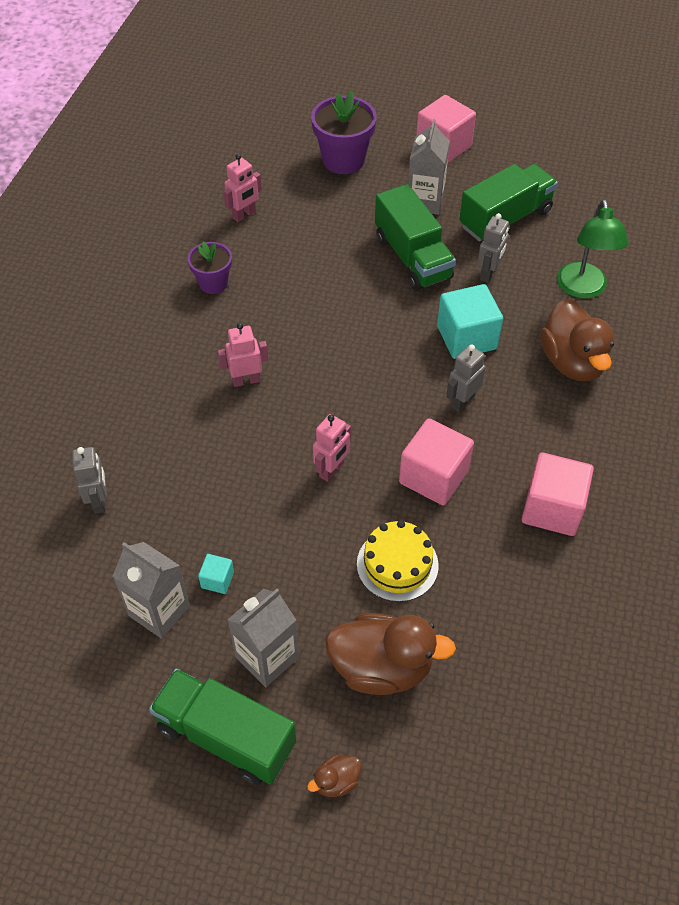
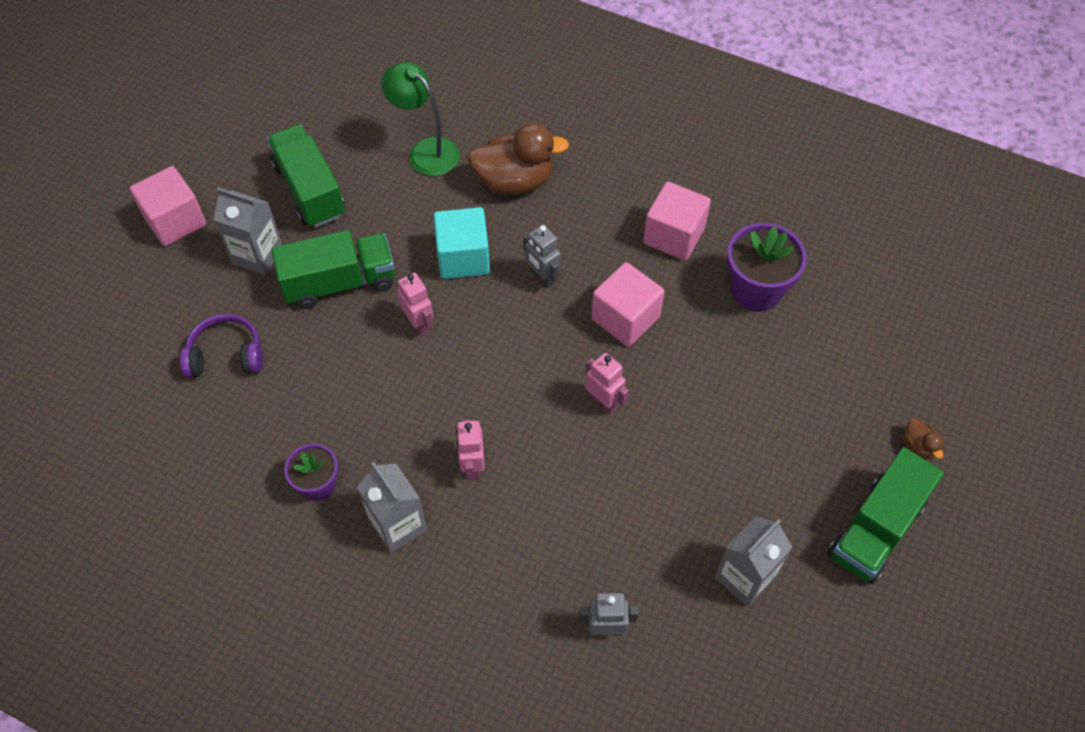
camera: 80 degrees left, 5 degrees up
turquoise cube [198,554,234,594] -> none
pink robot [223,154,262,222] -> pink robot moved to [397,273,434,336]
grey carton [227,588,299,687] -> grey carton moved to [357,462,427,553]
purple flower pot [311,91,377,174] -> purple flower pot moved to [727,223,807,312]
brown duck [325,613,456,695] -> none
yellow cake [357,520,439,602] -> none
grey robot [477,213,509,283] -> none
green lamp [557,199,629,299] -> green lamp turned 150 degrees counterclockwise [381,62,460,176]
none -> purple headphones [180,314,263,378]

